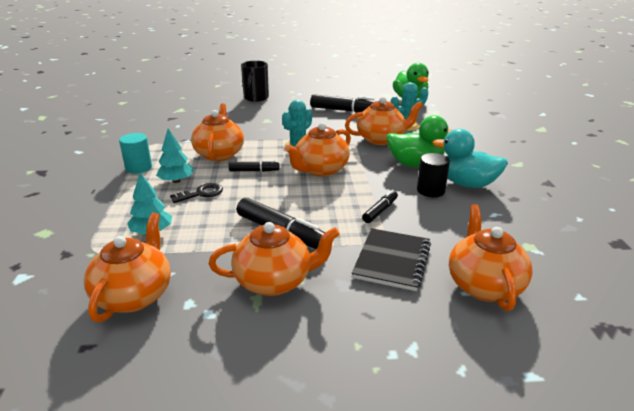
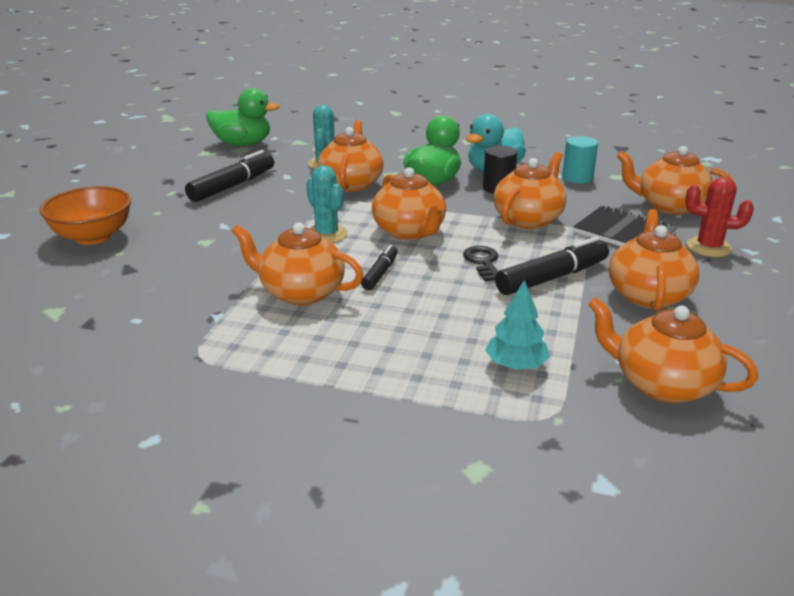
camera: 70 degrees left, 0 degrees up
turquoise cylinder [119,133,152,174] -> turquoise cylinder moved to [562,136,598,184]
turquoise tree [156,128,194,183] -> none
black key [170,183,223,203] -> black key moved to [463,246,498,282]
black mug [241,61,269,102] -> orange bowl [40,186,131,245]
black marker [362,190,398,223] -> orange teapot [494,152,567,229]
none -> red cactus [685,177,754,257]

